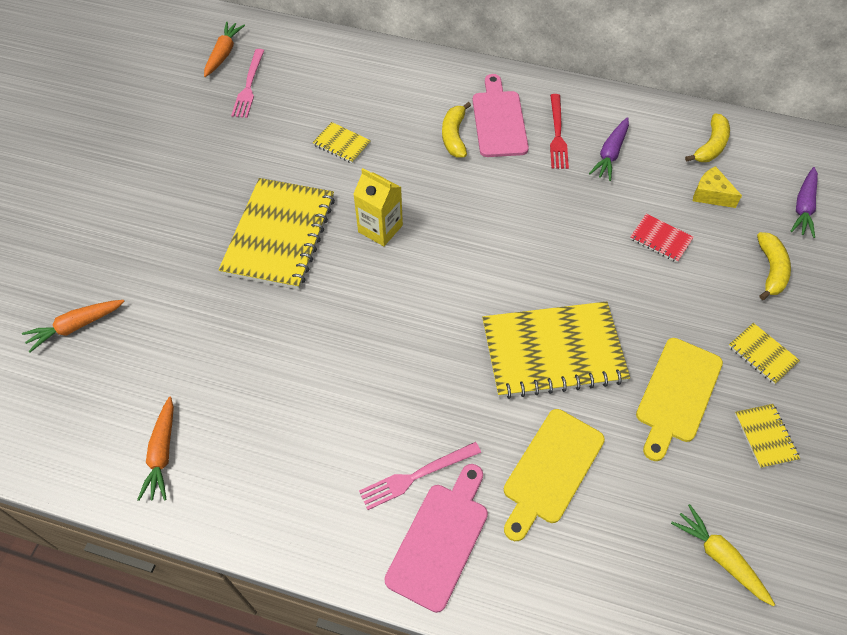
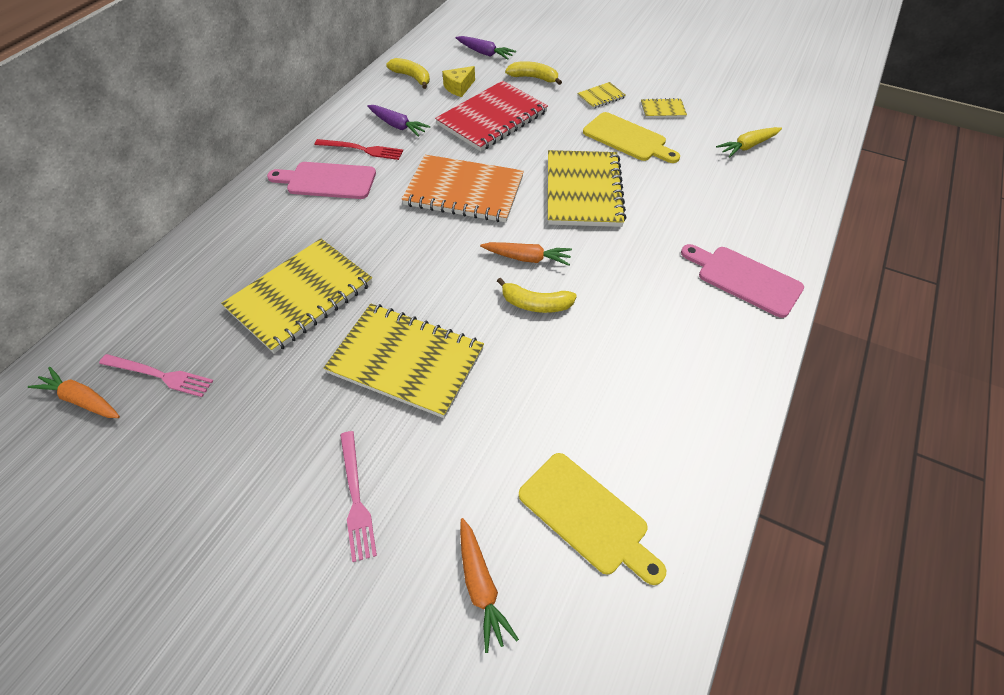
camera: 80 degrees left, 5 degrees down
orange carrot [137,397,174,501] -> orange carrot moved to [480,242,572,266]
yellow notebook [312,122,371,164] -> yellow notebook [221,239,372,353], size x2.27
yellow carton [353,168,403,246] -> none
pink fork [359,442,481,510] -> pink fork moved to [340,431,377,562]
yellow banana [442,102,471,158] -> yellow banana moved to [497,277,577,313]
yellow cutting board [504,409,605,541] -> yellow cutting board moved to [519,453,666,585]
red notebook [630,214,694,263] -> red notebook [435,81,548,151], size x2.27
none -> orange notebook [402,155,524,222]

